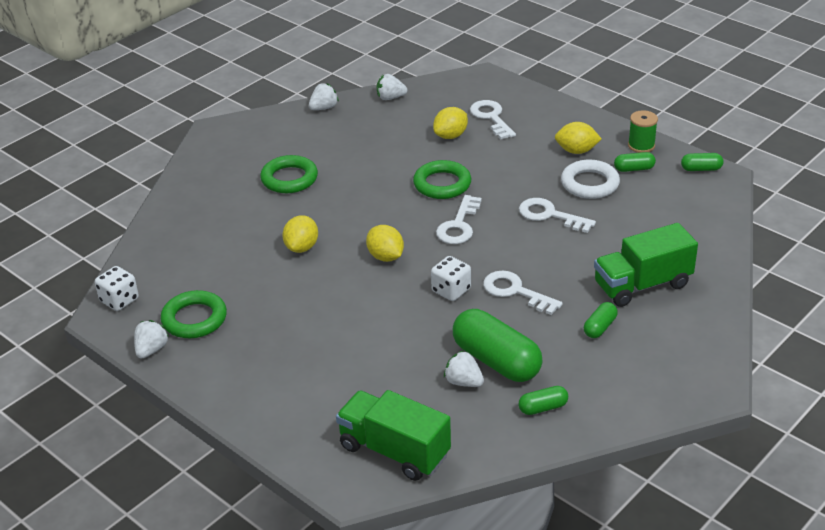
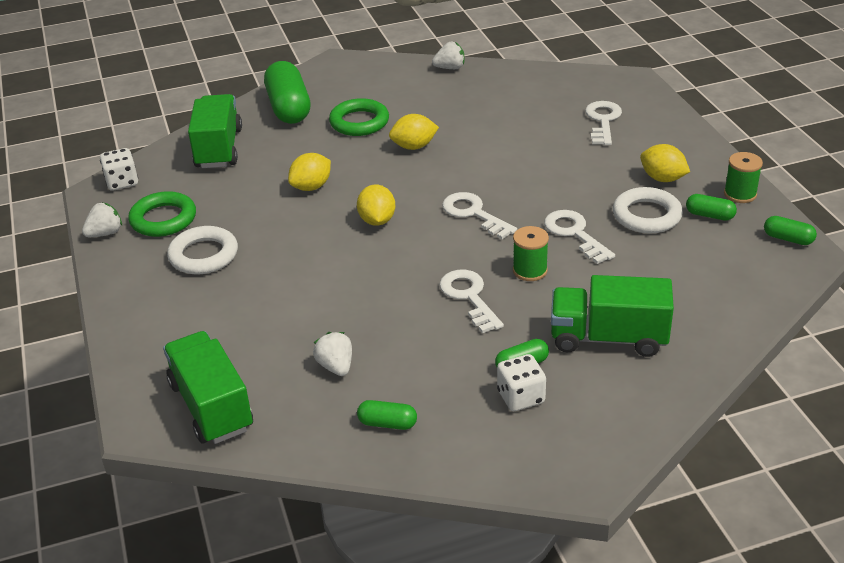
camera: 30 degrees right, 0 degrees up
white strawberry [377,74,407,100] -> none
green ring [413,160,471,199] -> none
white dice [431,256,471,301] -> white dice moved to [497,354,546,411]
yellow lemon [433,107,468,139] -> yellow lemon moved to [389,114,439,150]
white key [436,195,482,244] -> white key turned 90 degrees clockwise [442,192,517,239]
green capsule [453,309,543,382] -> green capsule moved to [264,61,311,124]
none -> white ring [167,226,238,274]
none -> green truck [188,94,242,168]
none -> green spool [513,226,549,281]

